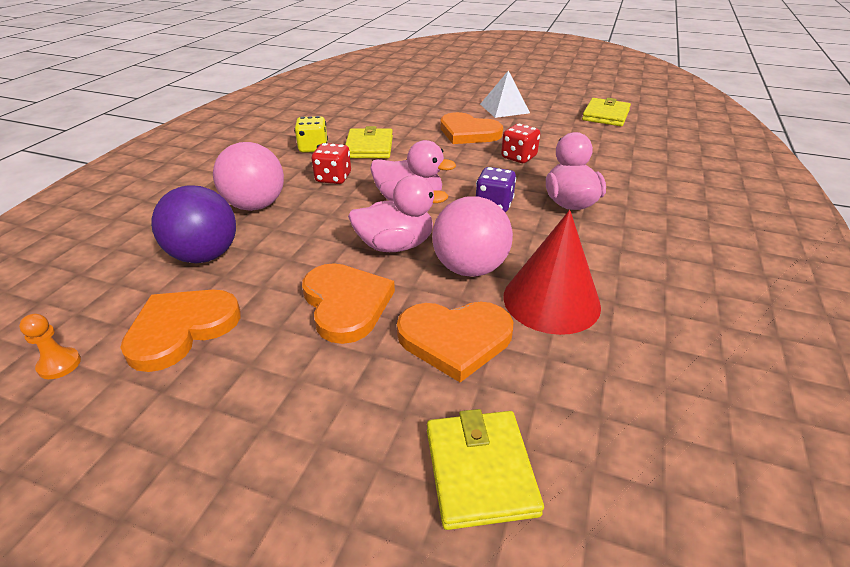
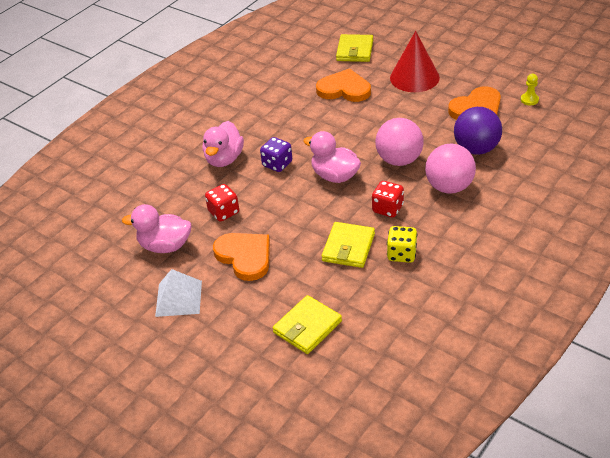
camera: 160 degrees left, 5 degrees up
orange pawn [19,314,81,379] -> yellow pawn [521,74,539,105]
orange heart [302,263,395,344] -> none
pink duck [348,175,449,252] -> pink duck moved to [122,204,191,253]
pink ball [432,196,513,277] -> pink ball moved to [375,118,424,166]
red cone [503,210,601,335] -> red cone moved to [390,31,440,92]
yellow wallet [582,98,631,126] -> yellow wallet moved to [273,295,342,354]

